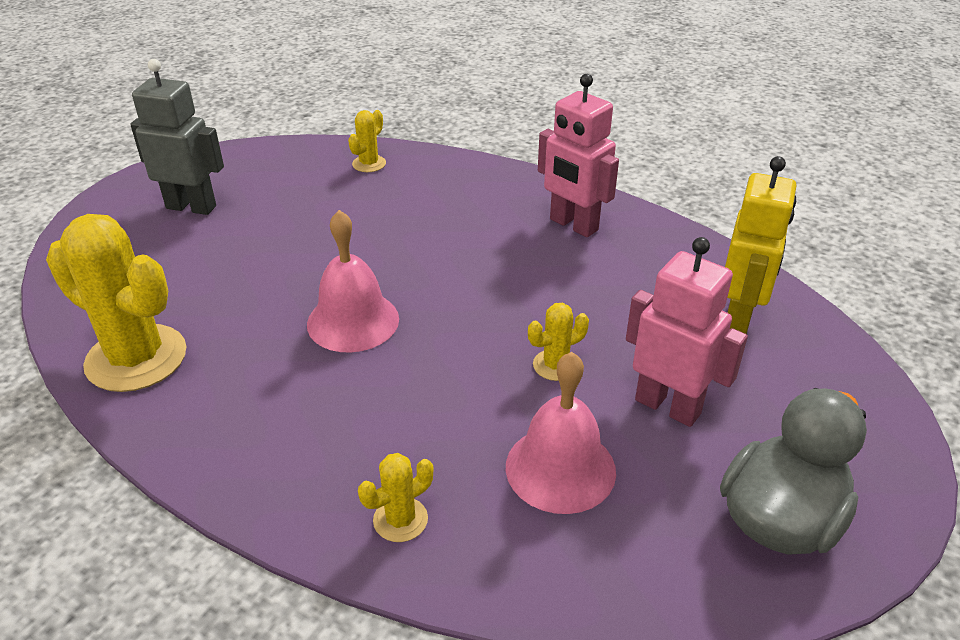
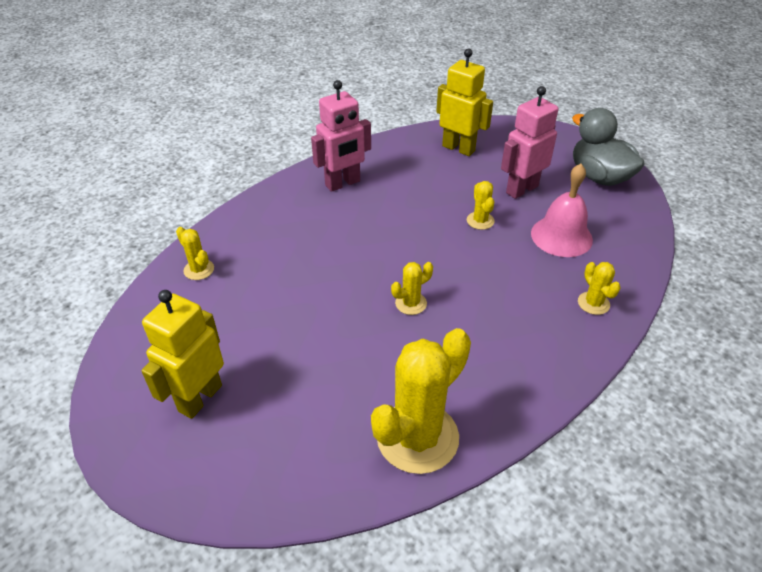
camera: 75 degrees left, 5 degrees up
grey robot [130,59,224,215] -> yellow robot [141,290,224,419]
pink bell [307,210,399,353] -> yellow cactus [391,262,433,315]

